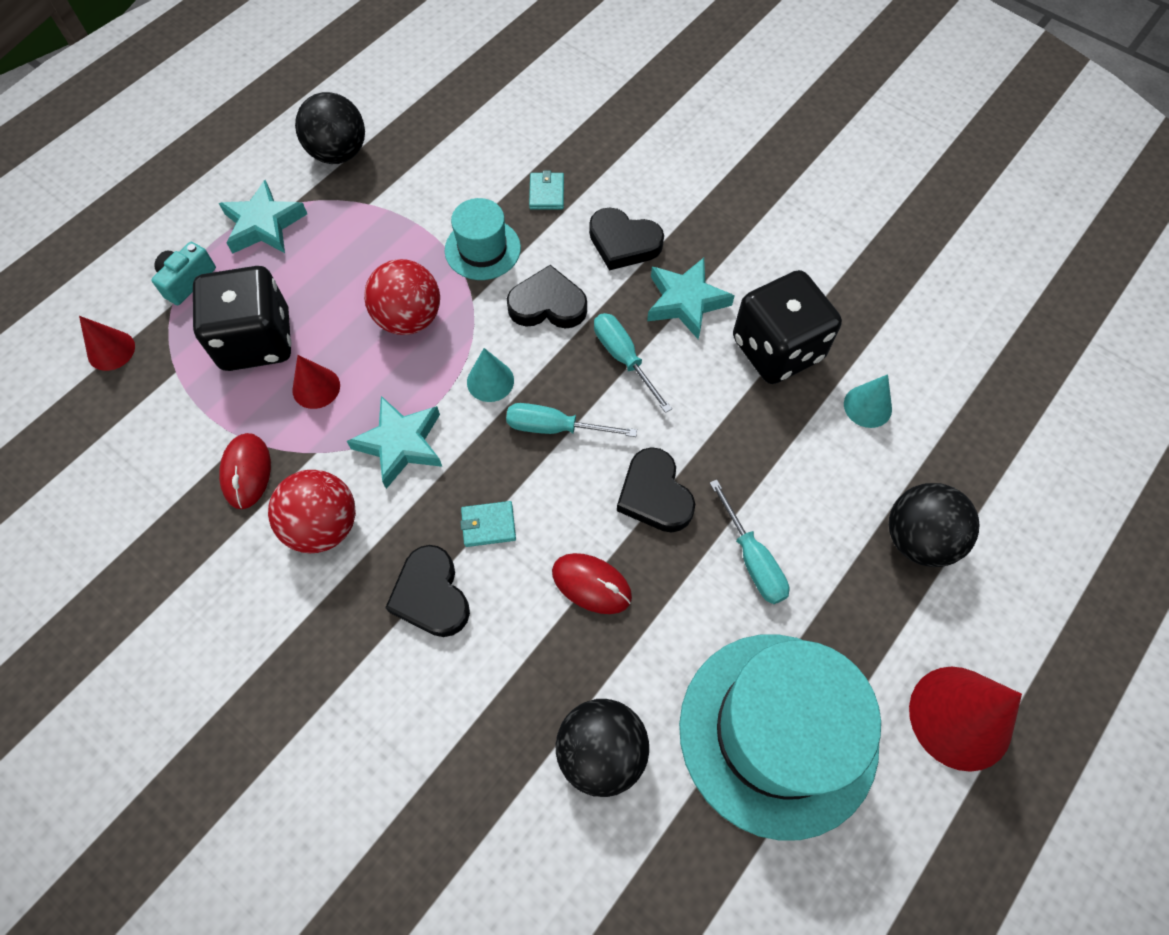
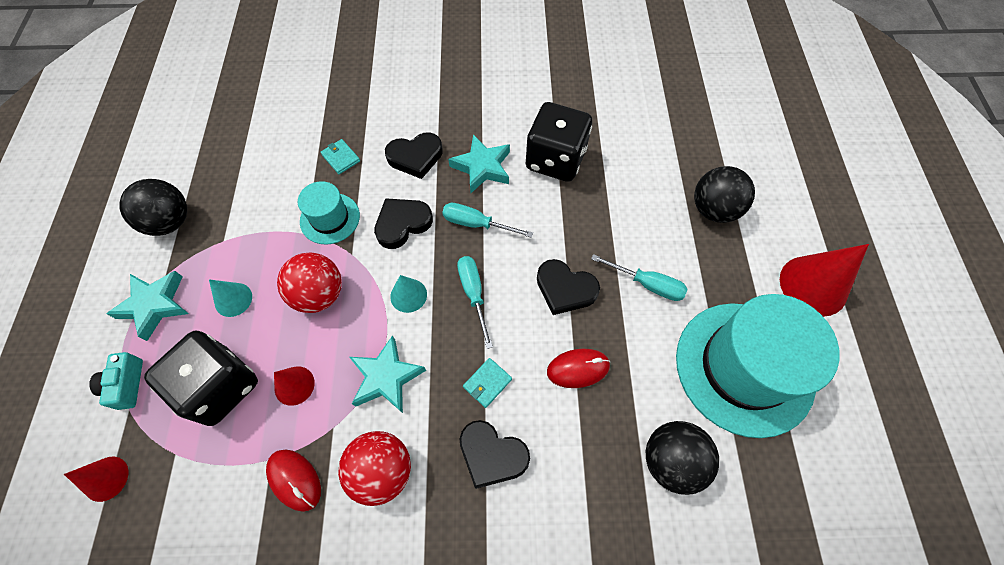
camera: 40 degrees left, 0 degrees up
turquoise screwdriver [506,403,637,437] -> turquoise screwdriver turned 105 degrees clockwise [457,256,493,349]
turquoise cone [844,374,892,428] -> turquoise cone moved to [209,279,252,317]

